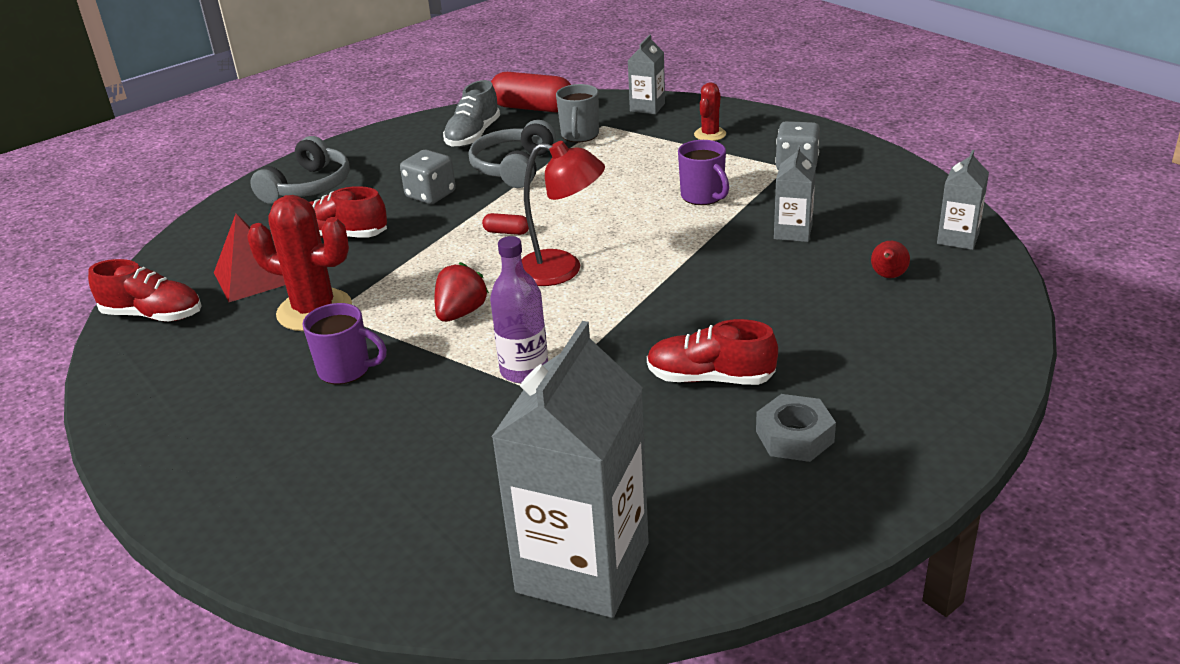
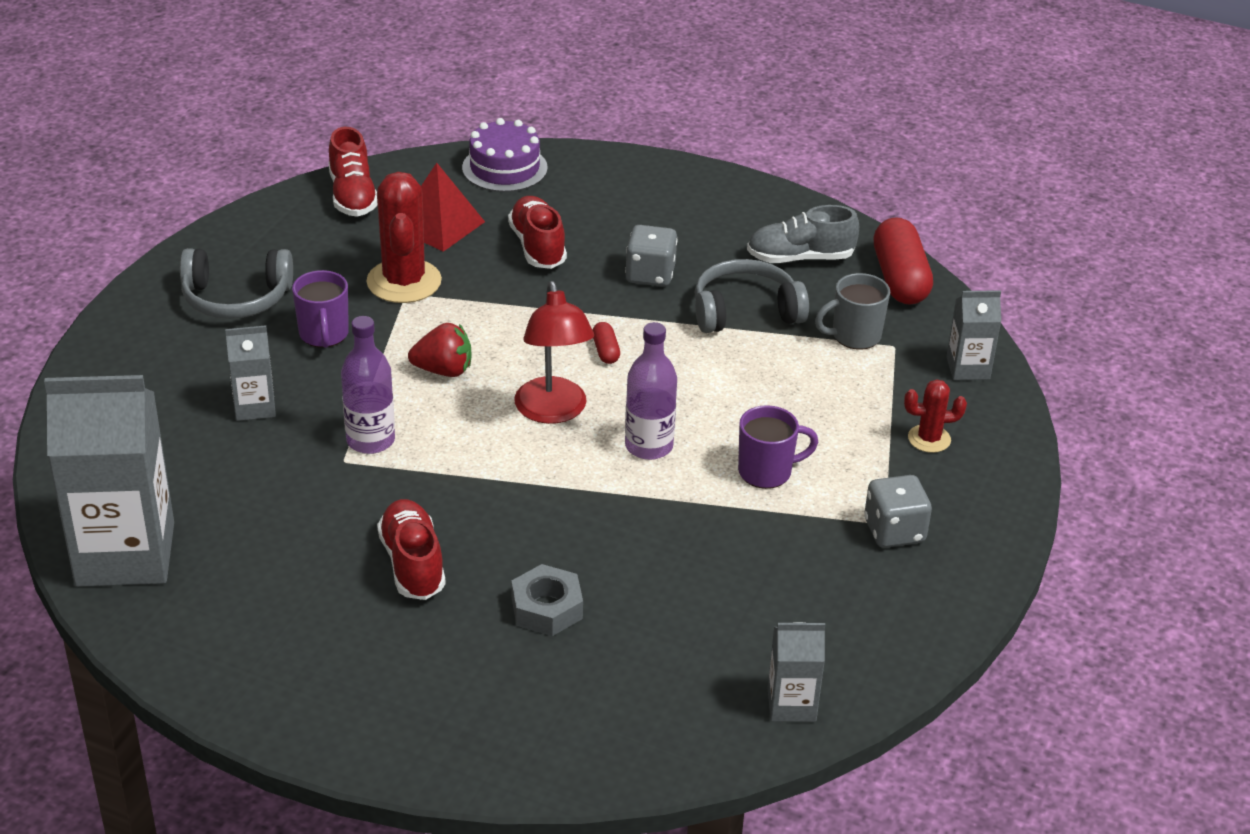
camera: 60 degrees right, 5 degrees up
grey headphones [250,136,350,204] -> grey headphones moved to [180,248,293,319]
purple mug [678,140,729,205] -> purple mug turned 135 degrees counterclockwise [738,405,818,489]
grey nut [756,394,836,462] -> grey nut moved to [511,564,583,636]
grey carton [774,145,816,242] -> grey carton moved to [225,325,276,421]
red pear [871,241,910,278] -> none
none -> purple cake [462,118,548,192]
none -> purple bottle [625,322,677,460]

